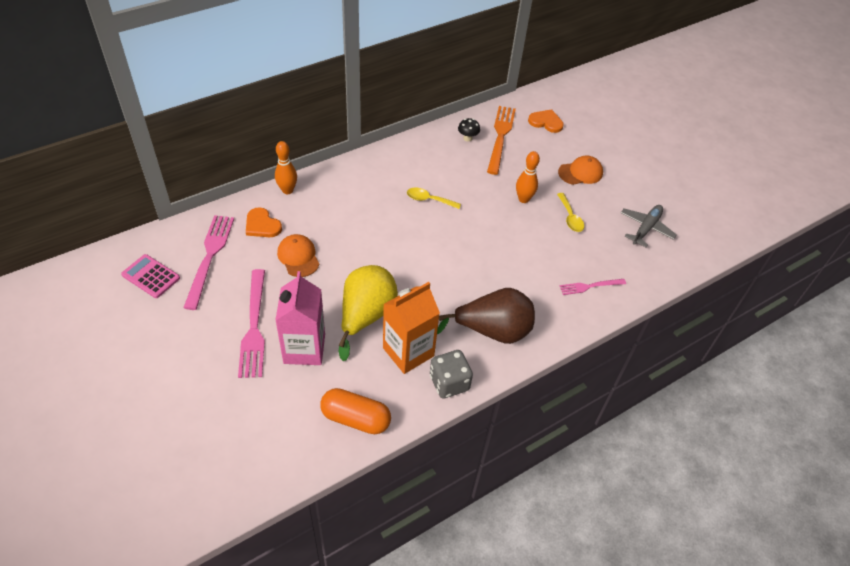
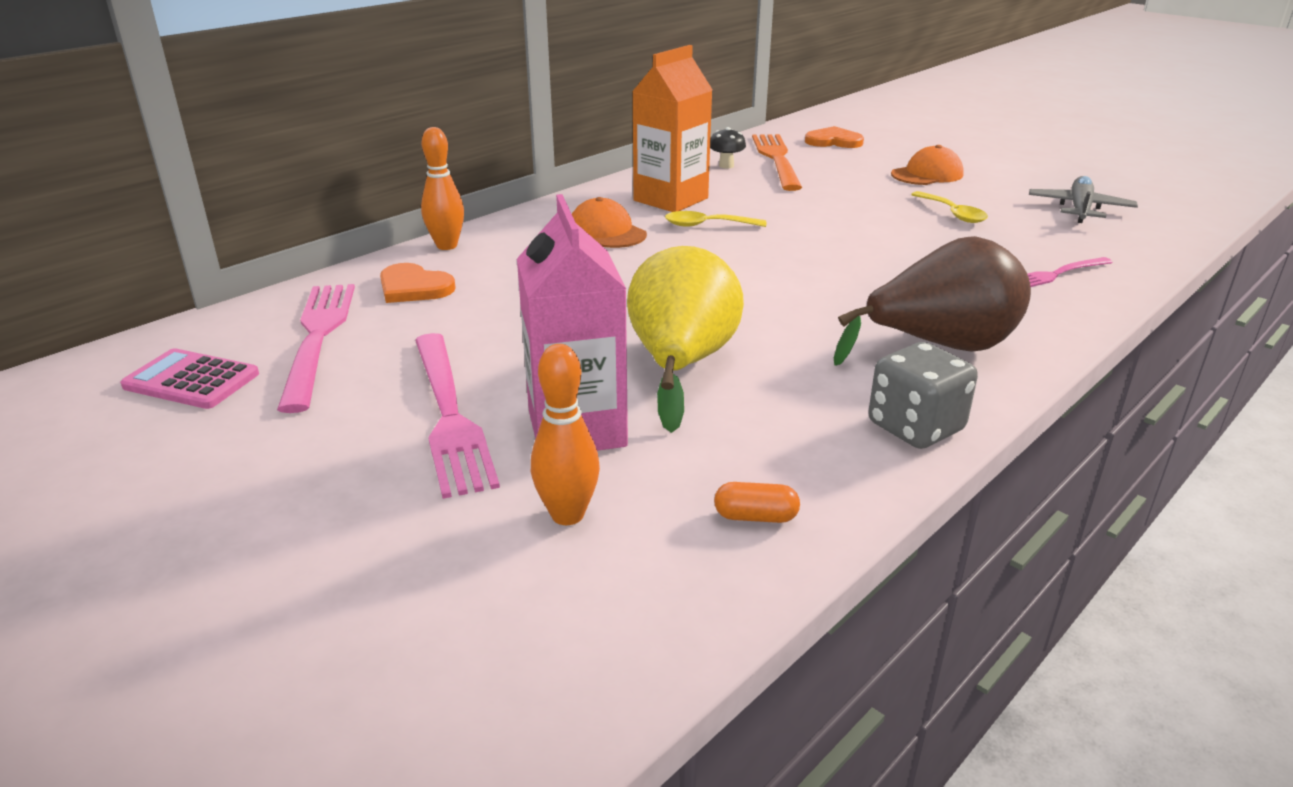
camera: 10 degrees left, 20 degrees down
orange cap [277,234,320,277] -> orange cap moved to [572,197,647,248]
orange capsule [320,388,391,434] -> orange capsule [714,482,800,523], size x0.48
orange carton [383,282,440,374] -> orange carton moved to [632,45,713,212]
orange bowling pin [516,151,540,203] -> orange bowling pin moved to [531,344,600,525]

